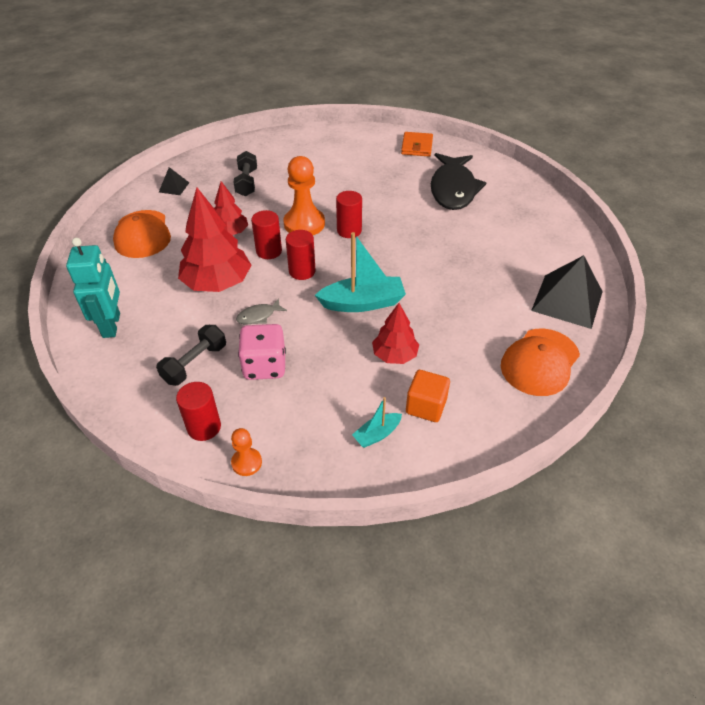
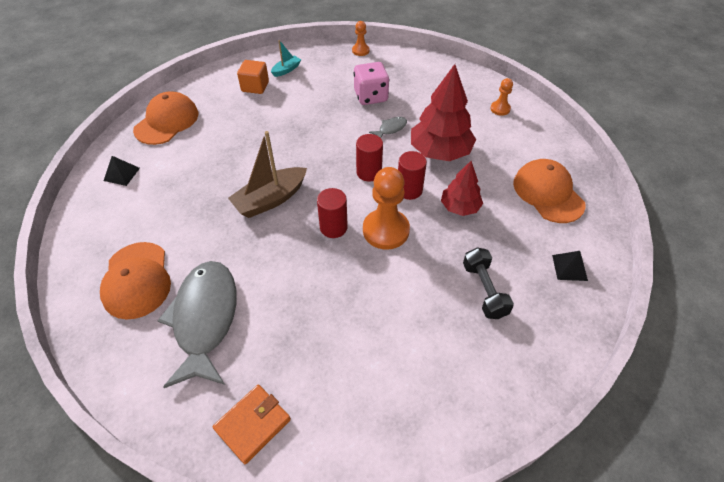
camera: 170 degrees right, 5 degrees up
turquoise robot [66,238,120,338] -> orange pawn [490,78,513,116]
black dumbbell [156,325,226,386] -> none
red cylinder [176,382,221,441] -> none
turquoise boat [315,232,406,312] -> none
red tree [372,303,419,364] -> none
orange wallet [401,132,433,157] -> orange wallet turned 45 degrees clockwise [213,385,291,464]
black fish [431,153,486,210] -> grey fish [157,261,237,388]
black pyramid [531,255,603,329] -> black pyramid [104,156,140,186], size x0.48
none -> orange cap [100,242,171,320]
none -> brown boat [228,131,307,218]

